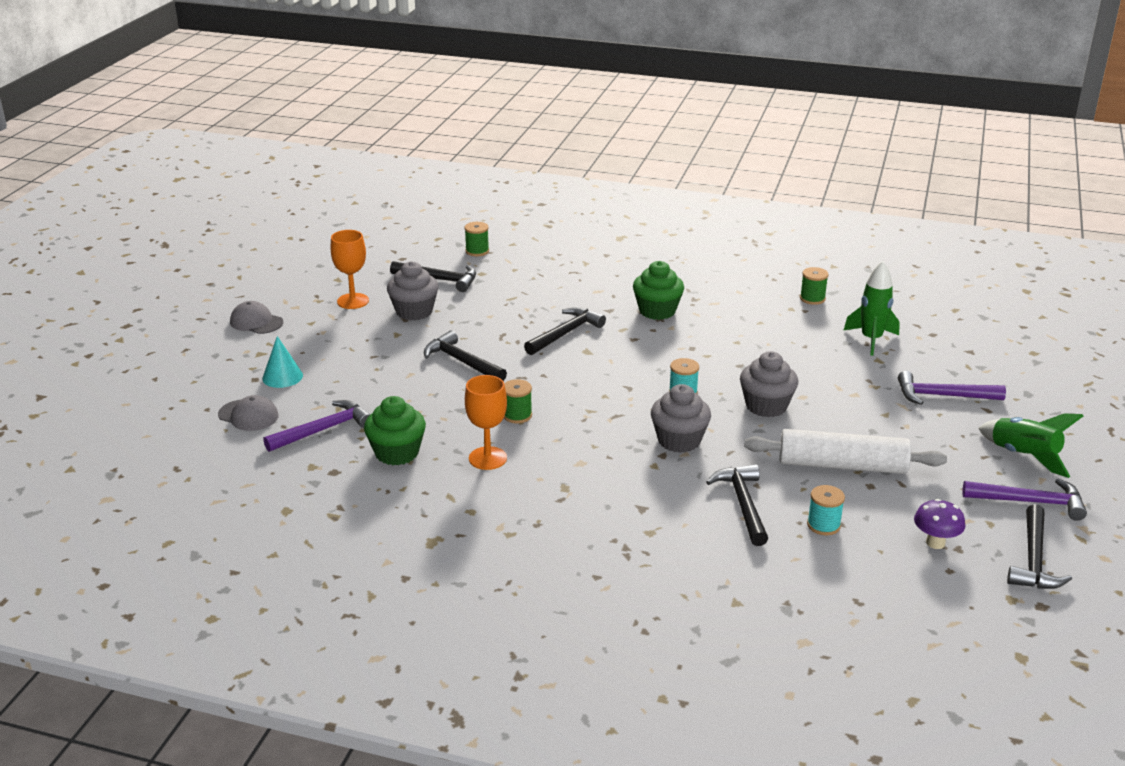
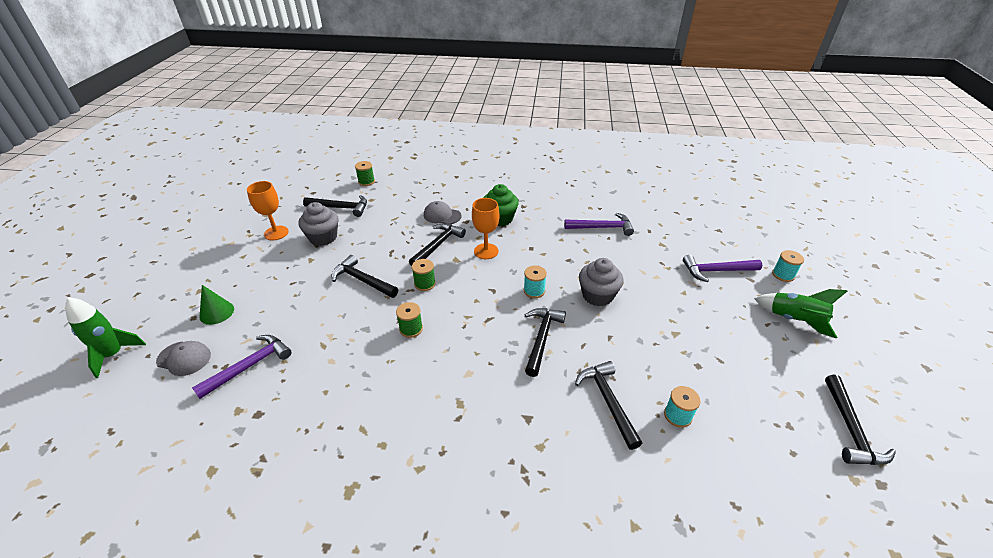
camera: 10 degrees left, 10 degrees up
grey cap [230,301,283,334] -> grey cap moved to [424,201,461,224]
turquoise cone [262,336,303,388] -> green cone [199,285,234,325]
green cupcake [364,396,426,465] -> none
orange goblet [465,375,507,470] -> orange goblet moved to [472,198,500,259]
grey cupcake [651,384,711,453] -> black hammer [525,308,566,377]
white rolling pin [744,429,947,474] -> none
green spool [800,267,829,305] -> green spool moved to [412,259,436,291]
green rocket [844,261,900,356] -> green rocket moved to [65,297,146,378]
purple mushroom [914,499,965,549] -> none
purple hammer [962,479,1087,521] -> purple hammer moved to [564,213,634,236]
none -> turquoise spool [772,250,804,282]

